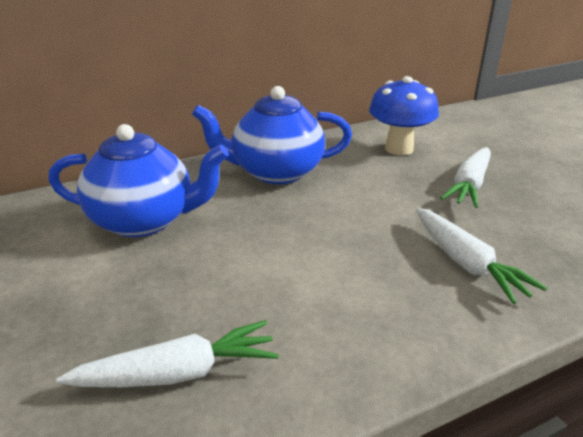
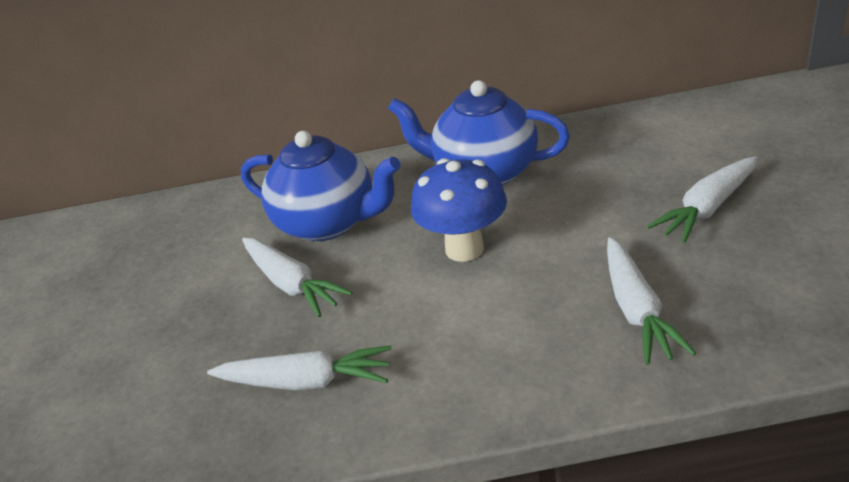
camera: 25 degrees right, 5 degrees up
blue mushroom [369,76,439,155] -> blue mushroom moved to [411,158,507,262]
none -> white carrot [242,238,353,317]

